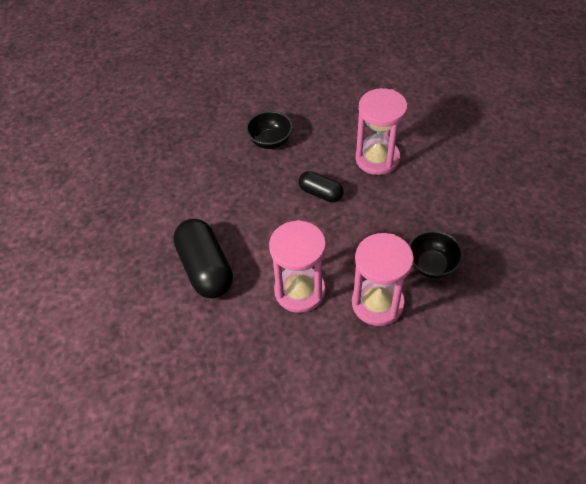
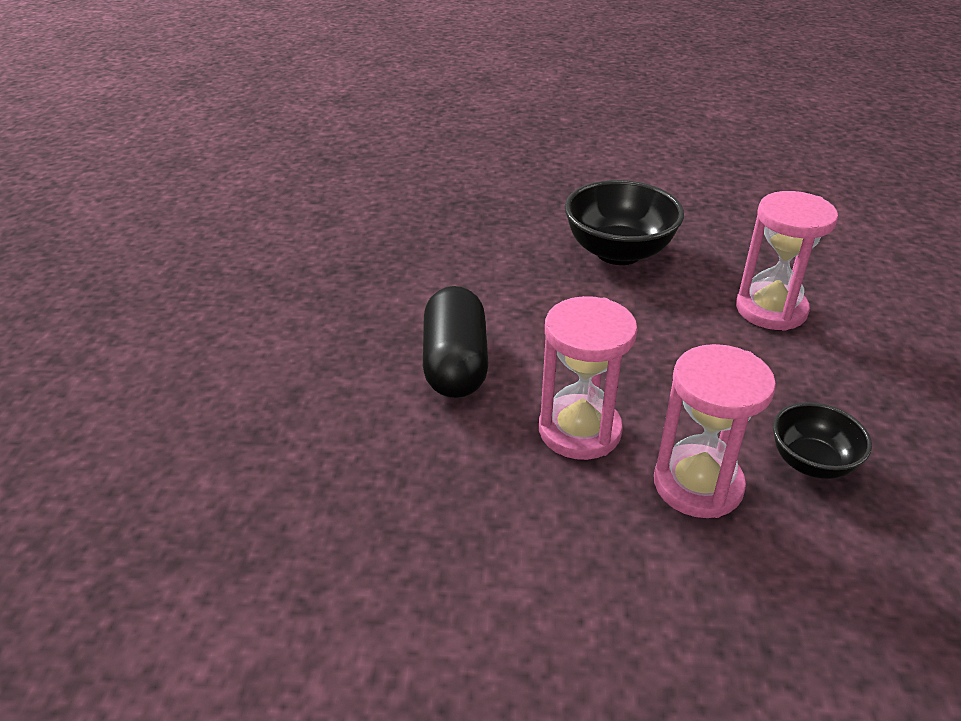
camera: 20 degrees right, 15 degrees down
black bowl [246,111,293,149] -> black bowl [565,180,684,265], size x1.69
black capsule [299,171,344,202] -> none

